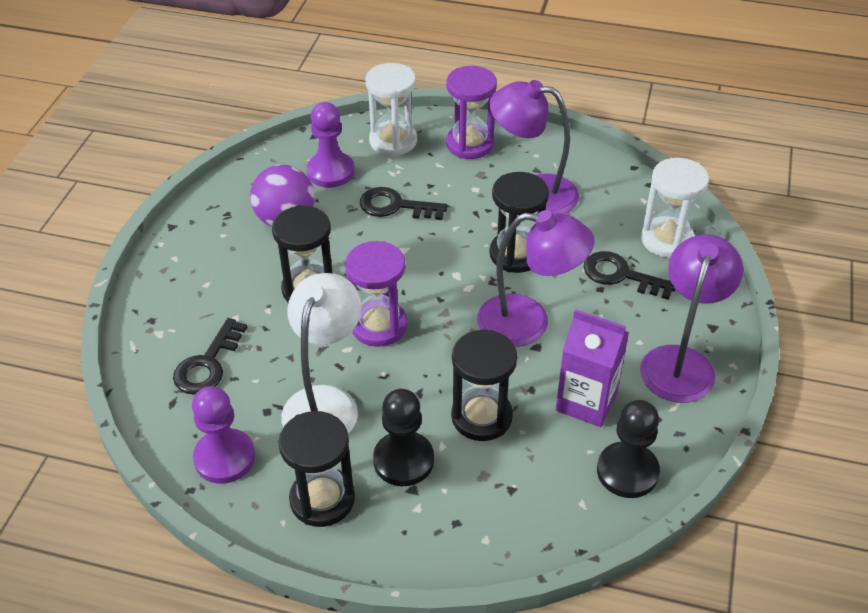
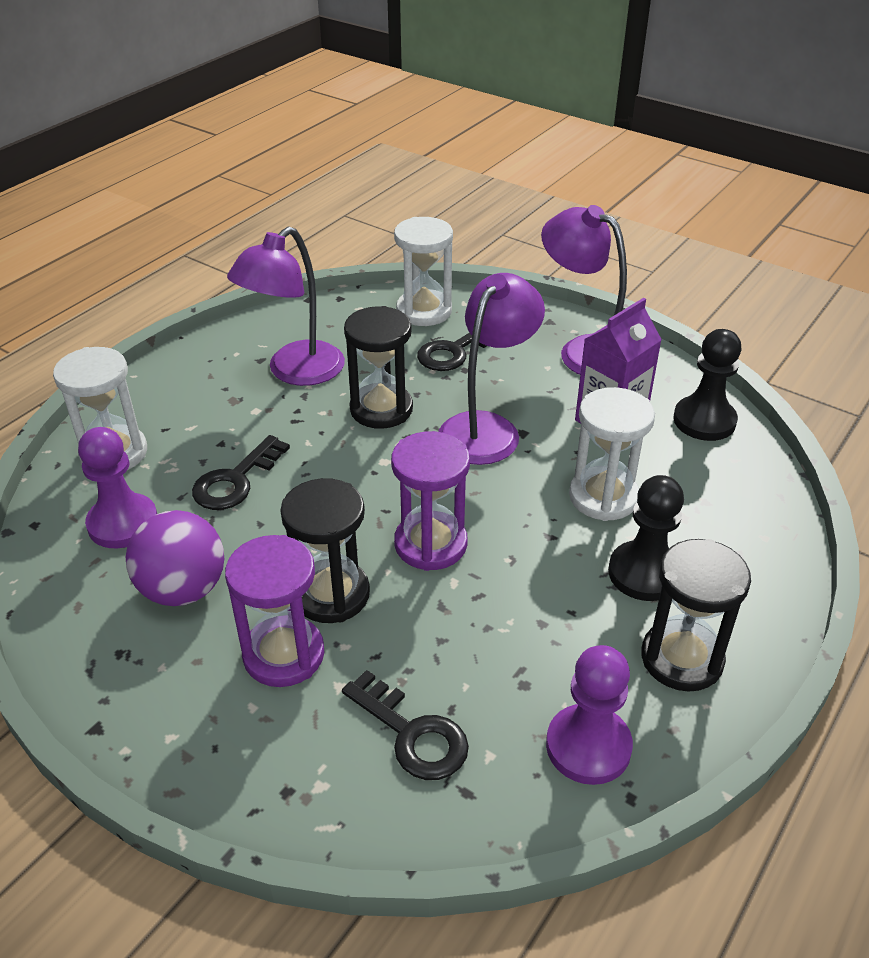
camera: 70 degrees left, 5 degrees down
white lamp [281,273,362,434] -> none
purple hourglass [446,66,497,159] -> purple hourglass moved to [225,535,324,687]
black hourglass [451,330,517,441] -> white hourglass [569,387,655,521]

